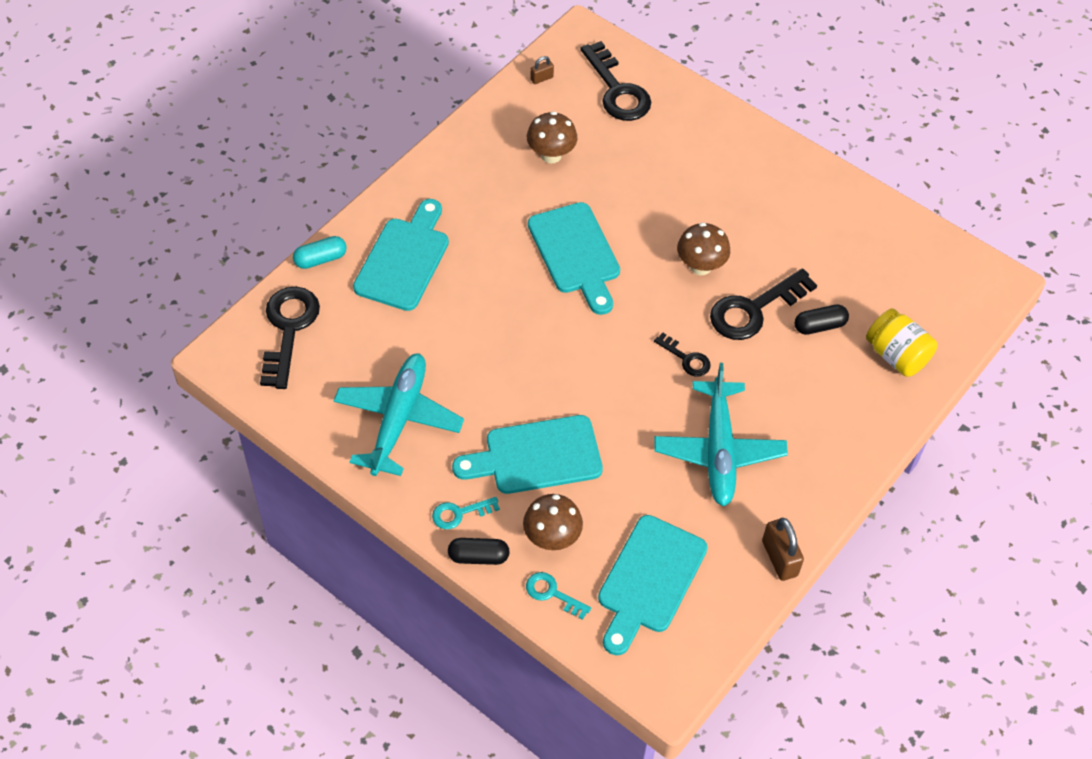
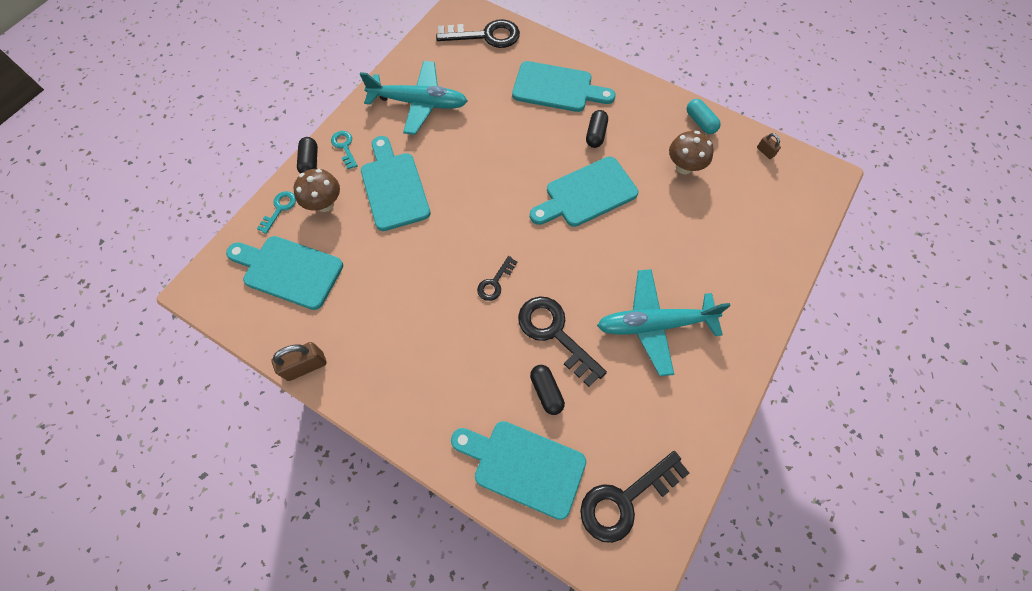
camera: 85 degrees right, 10 degrees up
turquoise capsule [293,236,347,269] -> turquoise capsule moved to [687,99,721,134]
black key [580,41,651,121] -> black key moved to [580,451,689,543]
turquoise plane [654,363,788,507] -> turquoise plane moved to [597,269,731,376]
brown mushroom [677,222,730,275] -> none
yellow jar [866,308,937,377] -> turquoise cutting board [451,421,586,520]
none -> black capsule [586,110,608,148]

